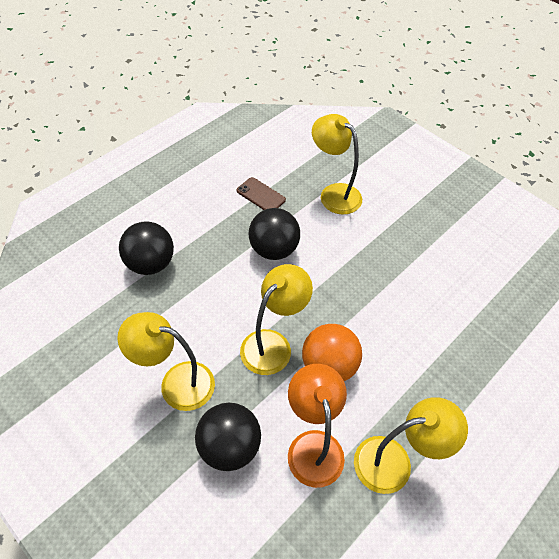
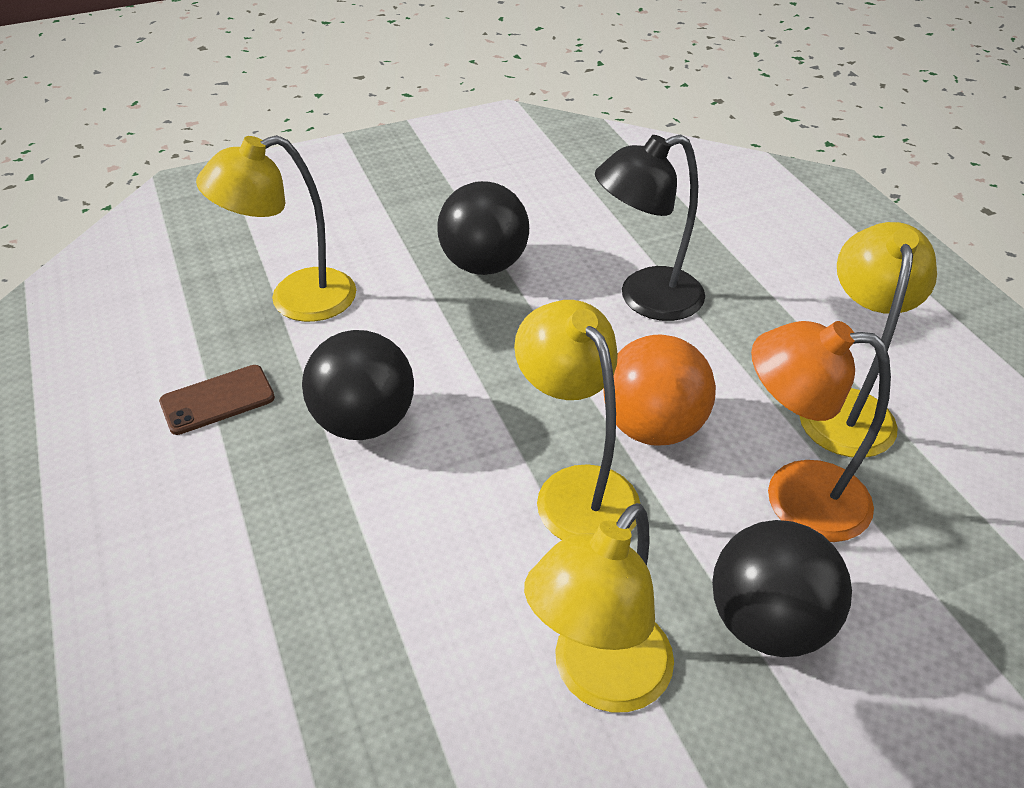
camera: 65 degrees left, 10 degrees down
black ball [119,222,174,275] -> black ball moved to [437,181,529,275]
none -> black lamp [595,134,705,321]

